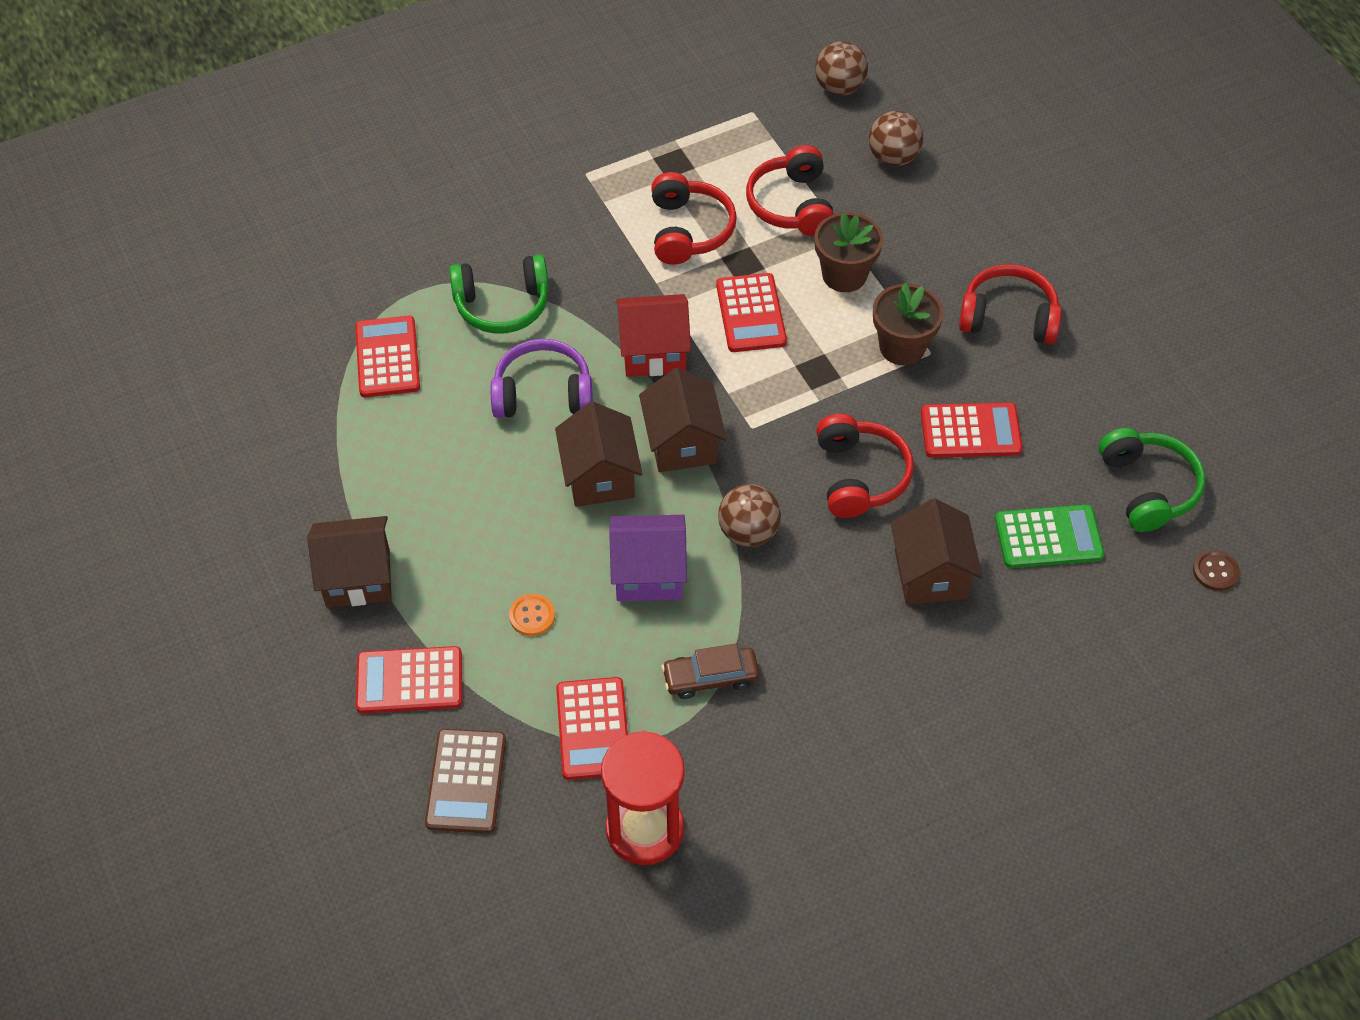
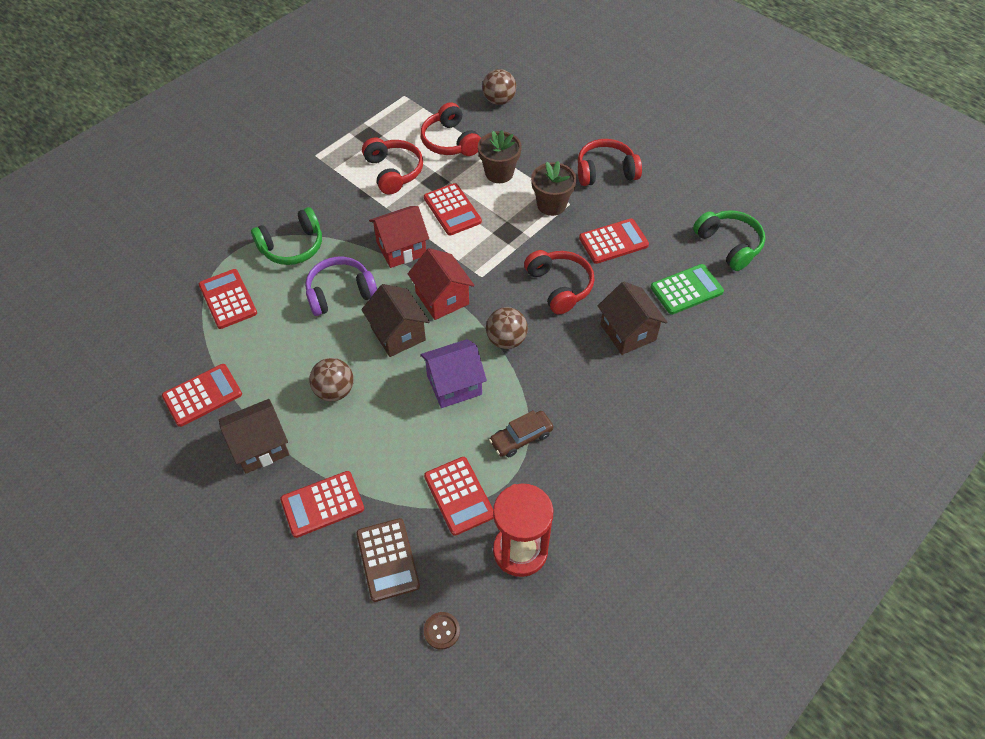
camera: 20 degrees left, 0 degrees up
orange button [509,594,555,636] -> none
brown house [639,368,727,472] -> red house [408,248,475,320]
brown ball [815,41,868,96] -> brown ball moved to [309,358,354,402]
brown button [1193,549,1240,591] -> brown button moved to [424,612,460,650]
none -> red calculator [162,364,242,427]

